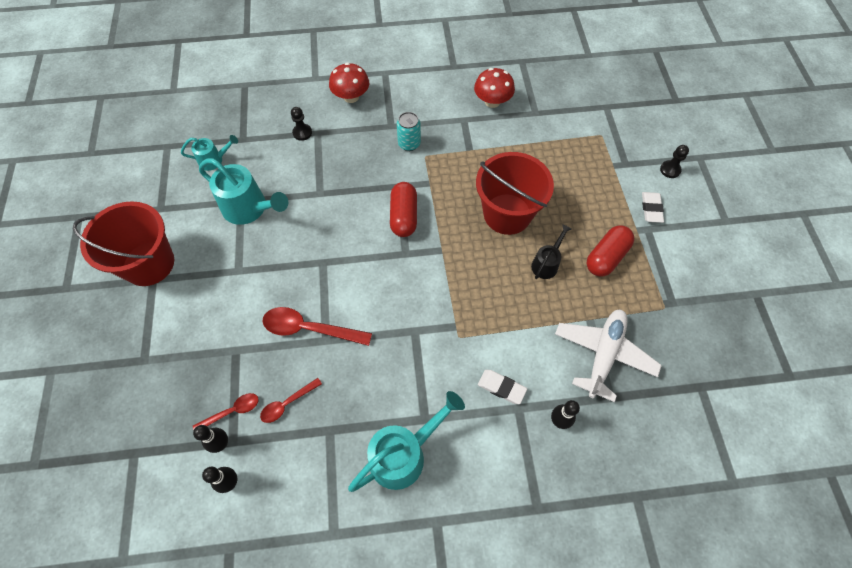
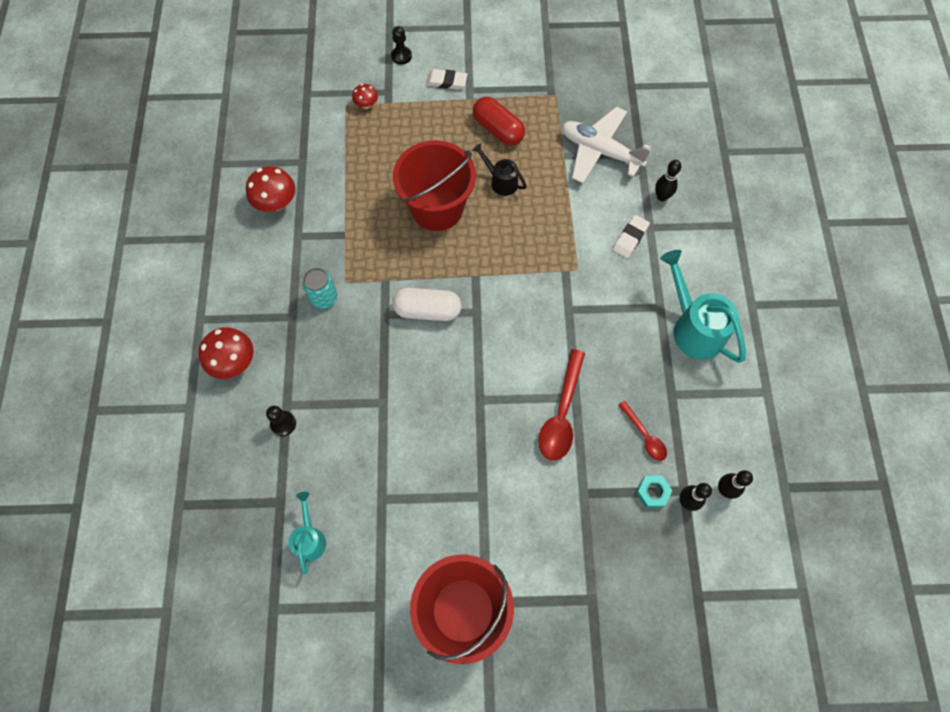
camera: 85 degrees left, 5 degrees up
red spoon [193,393,259,430] -> turquoise nut [636,476,673,508]
turquoise watering can [199,158,288,225] -> none
red capsule [390,182,417,237] -> white capsule [393,288,462,321]
none -> red mushroom [352,84,378,109]

